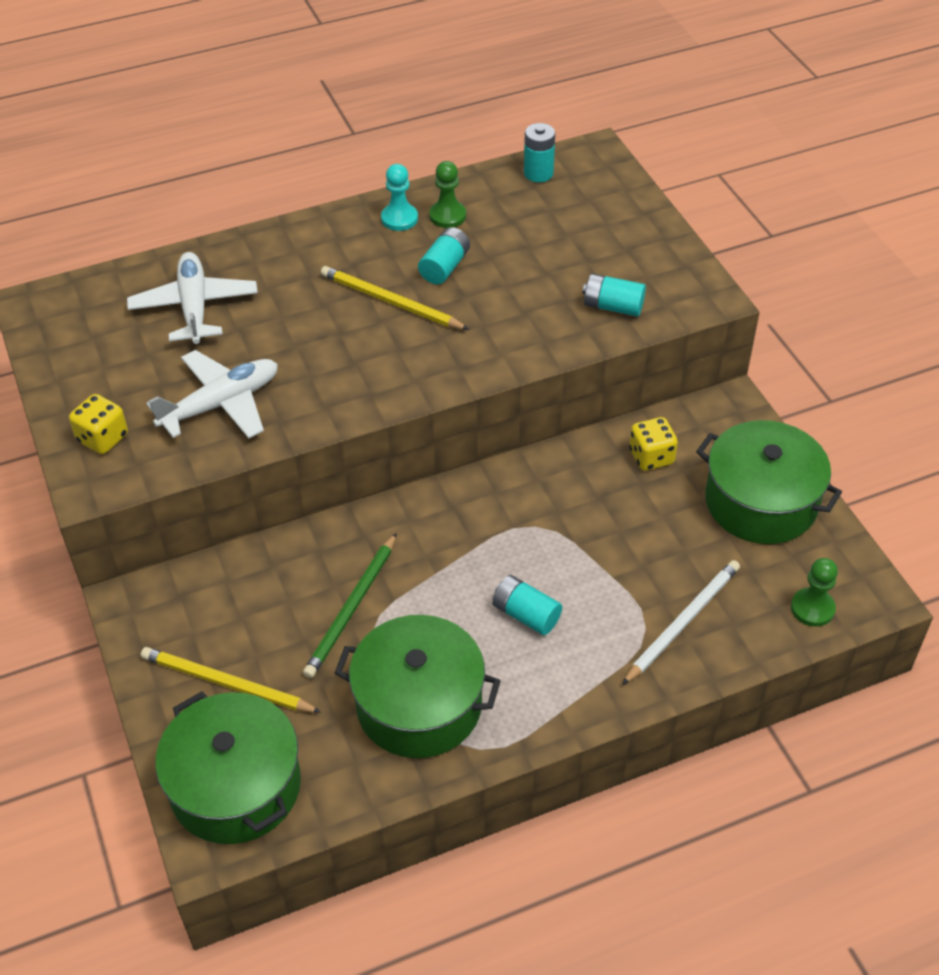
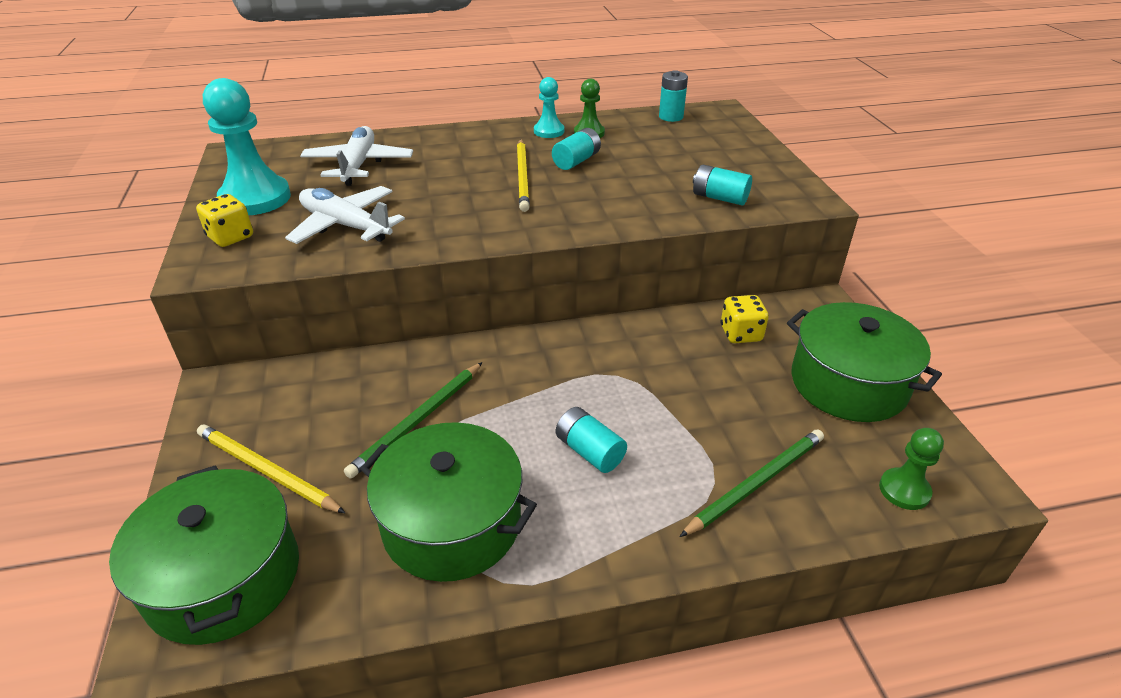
camera: 10 degrees right, 10 degrees down
white plane [146,350,278,438] -> white plane turned 120 degrees counterclockwise [285,186,405,244]
yellow pencil [321,266,469,330] -> yellow pencil turned 135 degrees counterclockwise [517,139,530,212]
white pencil [622,560,740,685] -> green pencil [679,429,824,537]
none -> turquoise pawn [203,78,291,215]

